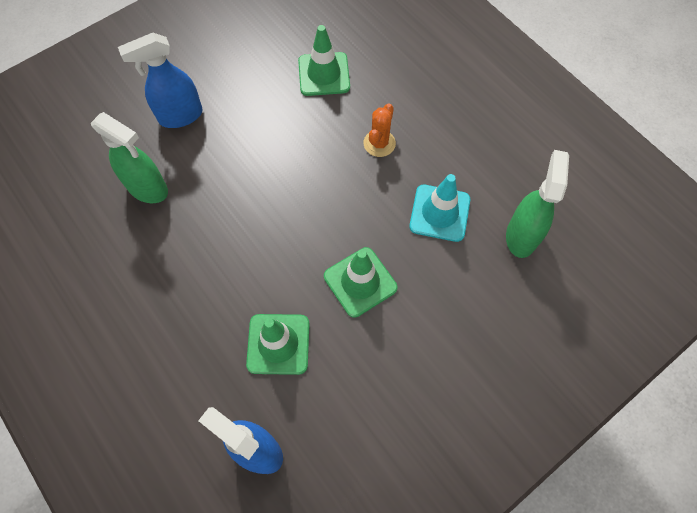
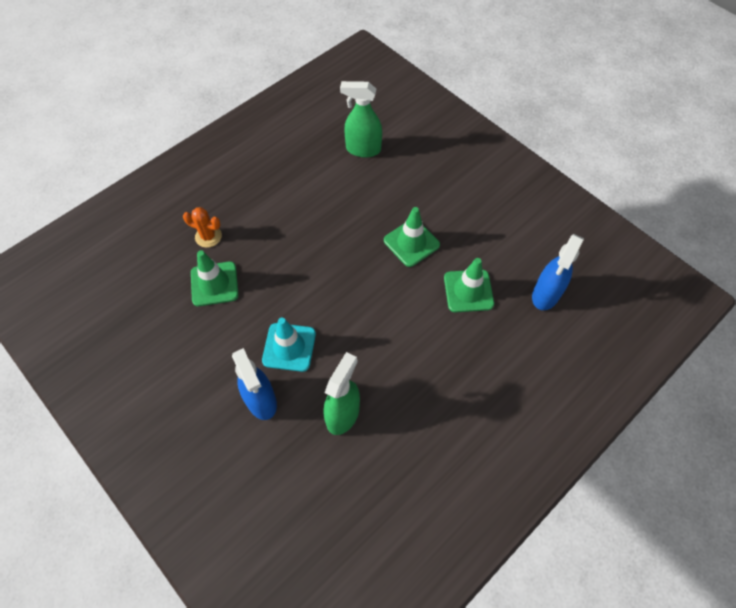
camera: 95 degrees left, 5 degrees down
orange cactus [364,103,396,157] -> orange cactus moved to [183,207,222,248]
turquoise traffic cone [409,174,470,242] -> turquoise traffic cone moved to [262,318,316,372]

